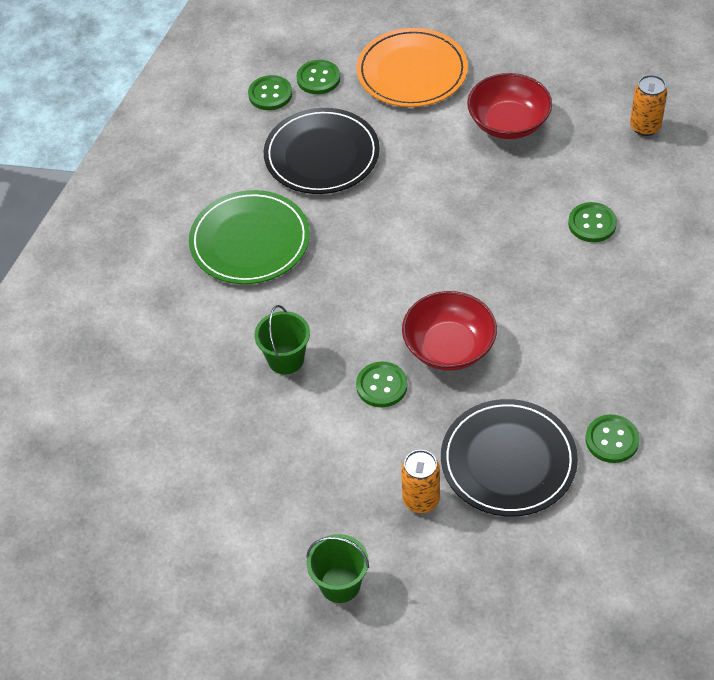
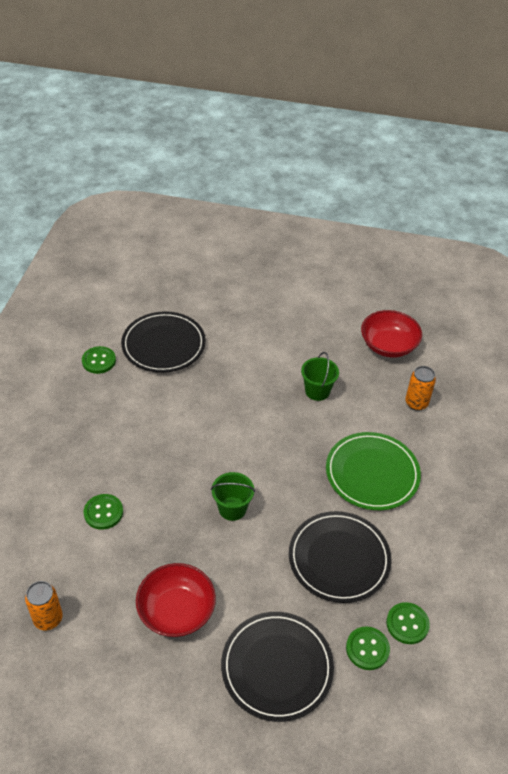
camera: 165 degrees right, 5 degrees down
green bucket [306,534,369,603] -> green bucket moved to [211,472,255,521]
green button [356,362,407,407] -> none
orange plate [357,28,468,107] -> black plate [221,612,334,722]
orange can [401,450,440,513] -> orange can moved to [405,366,436,411]
red bowl [402,291,497,371] -> red bowl moved to [361,310,422,358]

